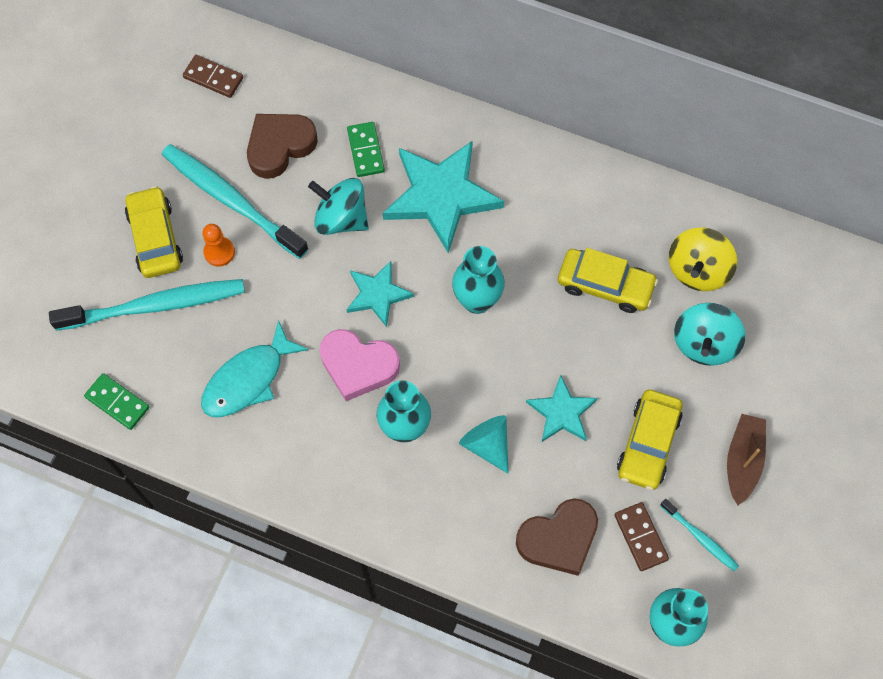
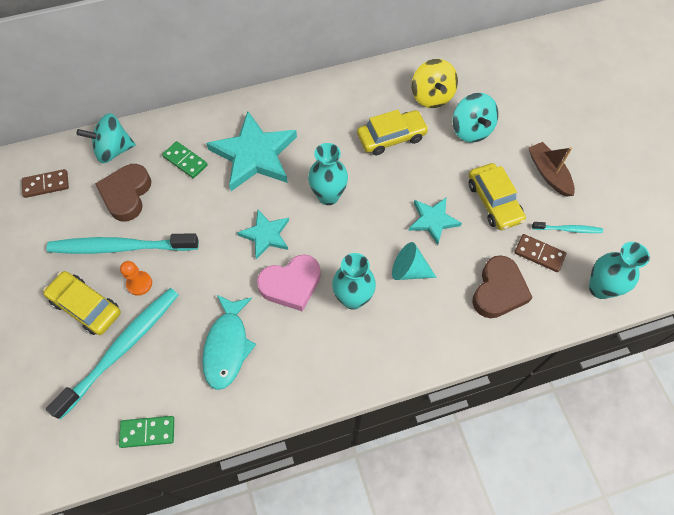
camera: 40 degrees left, 5 degrees down
turquoise spinning top [308,178,369,235] -> turquoise spinning top moved to [77,113,136,163]

